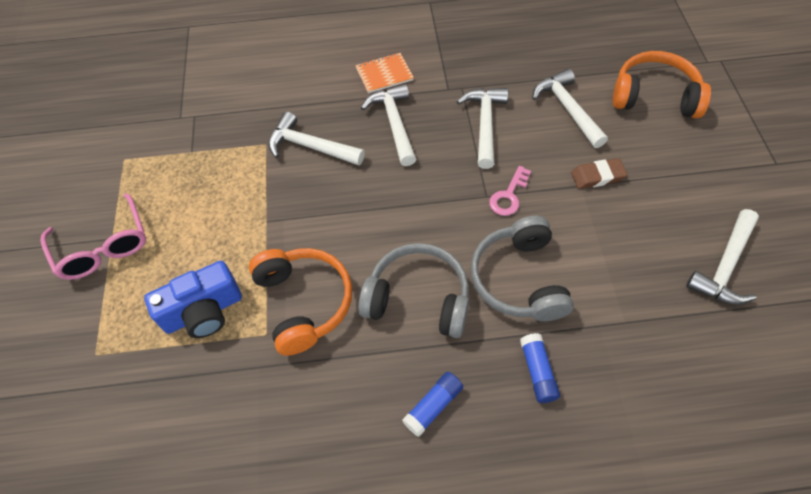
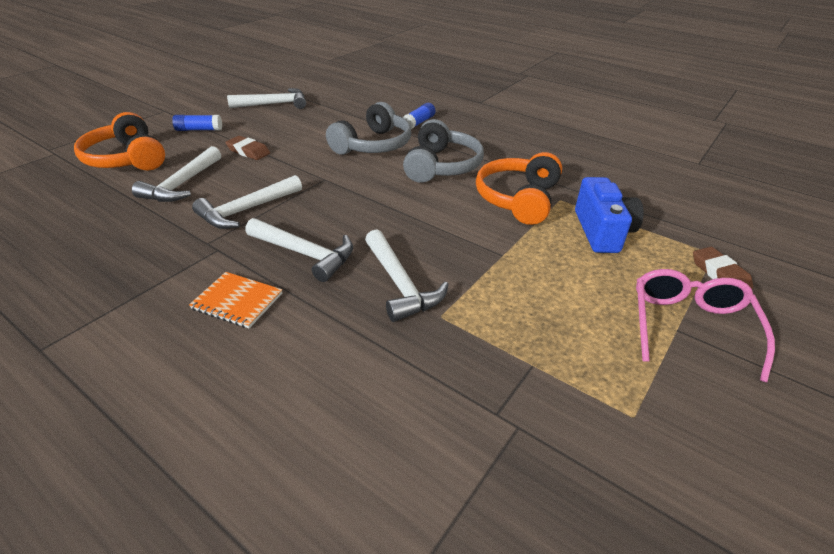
camera: 140 degrees left, 20 degrees down
blue camera [144,261,242,338] -> blue camera turned 75 degrees clockwise [575,177,644,253]
grey headphones [358,243,469,338] -> grey headphones turned 135 degrees counterclockwise [403,119,484,183]
white hammer [361,84,416,166] -> white hammer turned 90 degrees counterclockwise [245,218,353,282]
blue glue stick [402,372,463,437] -> blue glue stick moved to [172,115,222,131]
pink key [489,166,531,216] -> none
none -> brown eraser [693,247,753,289]

